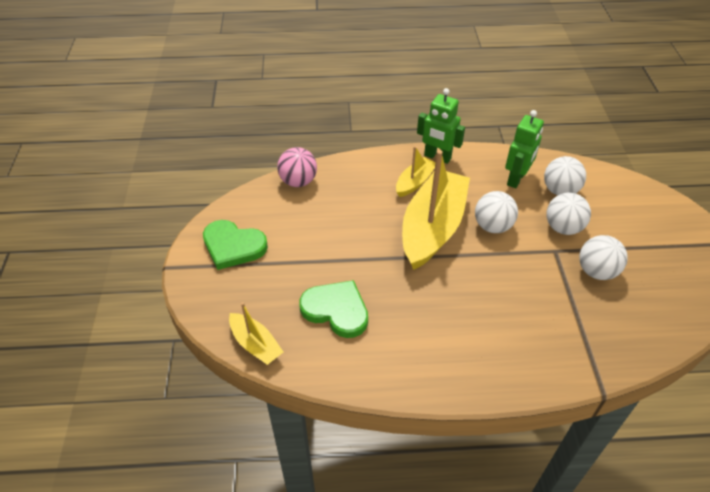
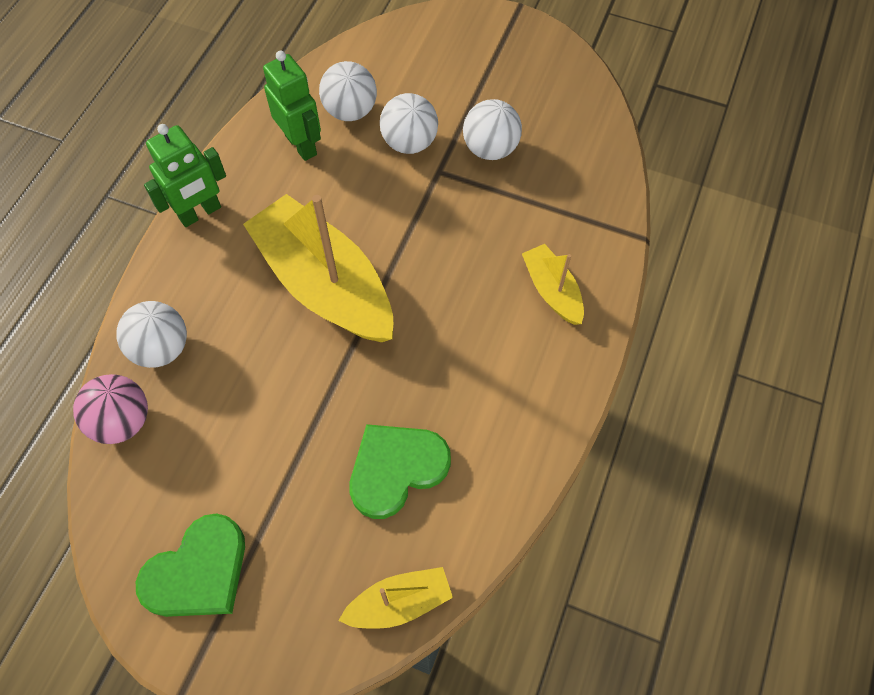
camera: 65 degrees left, 15 degrees up
yellow boat [396,146,436,197] -> yellow boat moved to [522,244,584,325]
white ball [475,191,518,233] -> white ball moved to [116,301,187,368]

